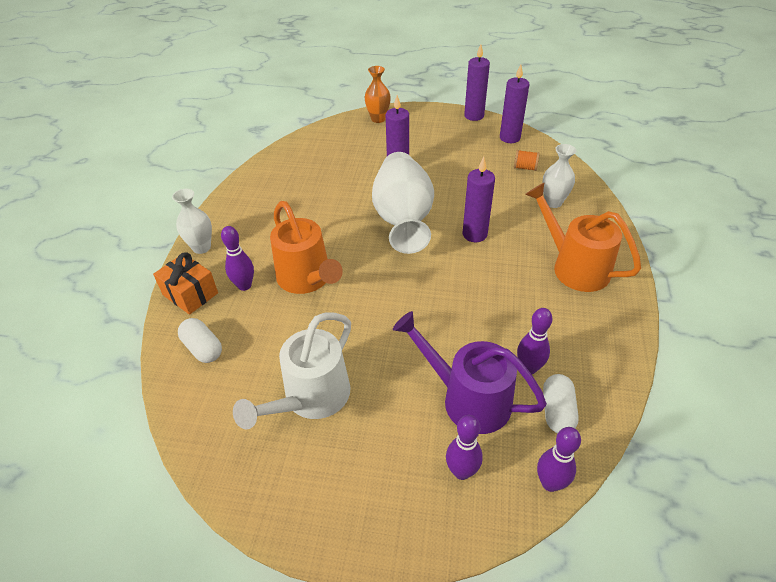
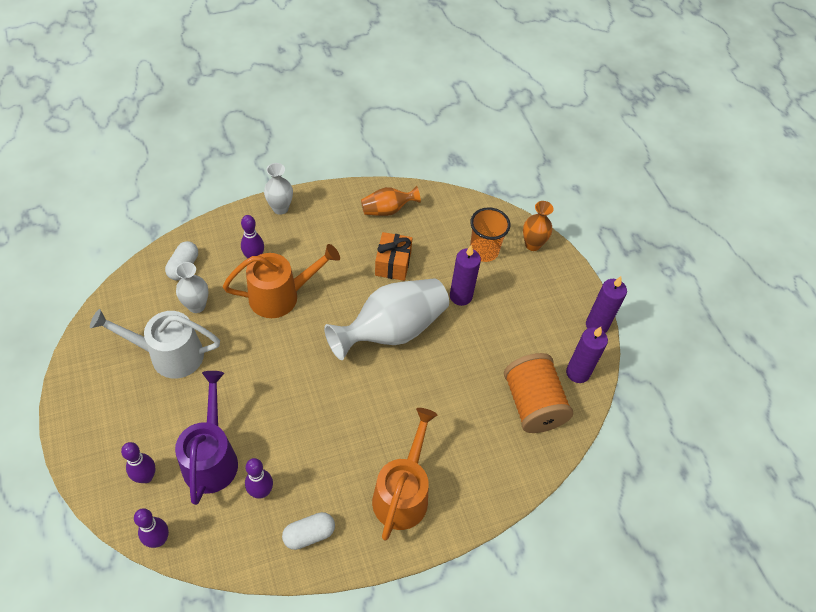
camera: 55 degrees right, 10 degrees up
orange gift [153,252,218,315] -> orange gift moved to [375,232,413,281]
orange watering can [270,201,343,294] -> orange watering can turned 135 degrees counterclockwise [223,244,340,318]
purple candle [463,157,495,242] -> none
orange spool [514,150,540,171] -> orange spool [504,353,573,433], size x2.47
white vase [542,144,576,208] -> white vase moved to [175,262,209,313]
white capsule [543,374,579,433] -> white capsule moved to [282,512,335,550]
none -> orange vase [361,186,421,216]
none -> orange cup [470,207,510,262]

